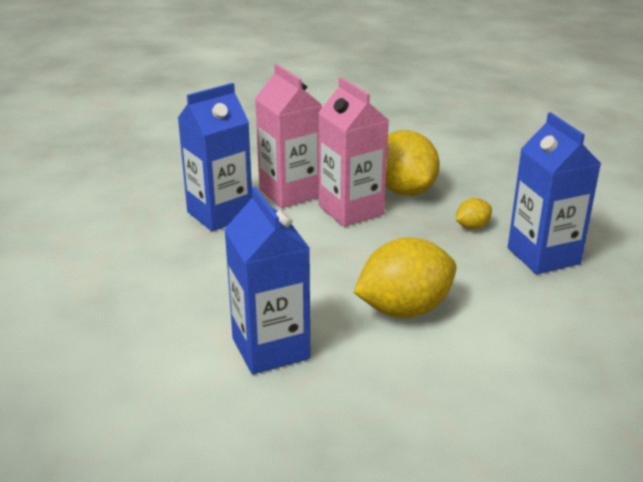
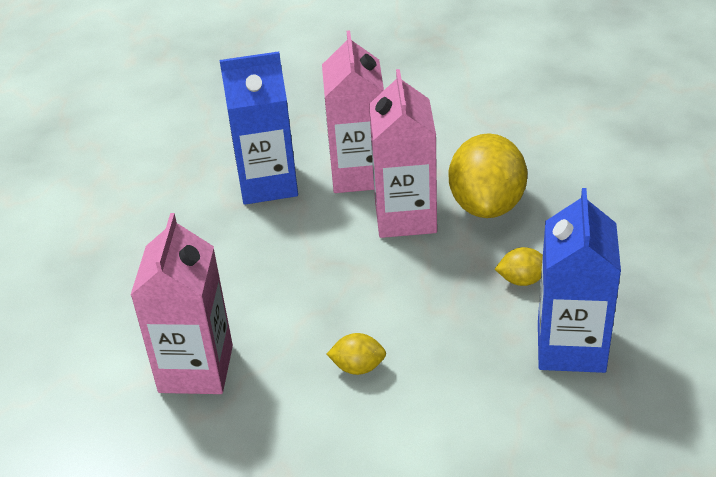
camera: 30 degrees right, 10 degrees up
blue carton [224,186,310,375] -> pink carton [131,213,233,394]
yellow lemon [353,237,457,318] -> yellow lemon [327,333,386,375], size x0.46

